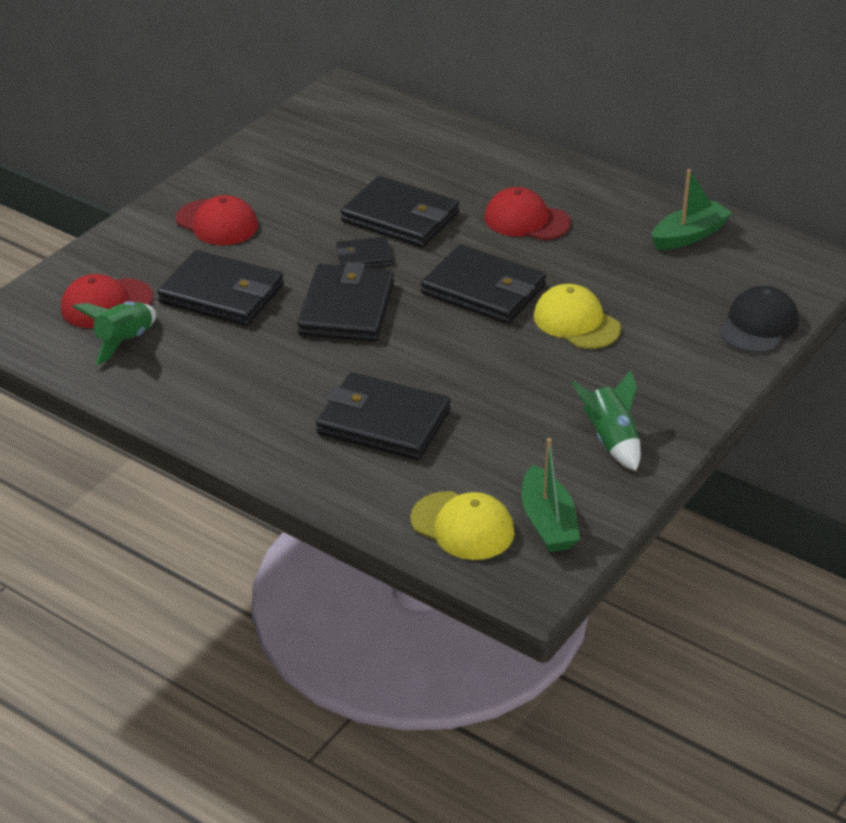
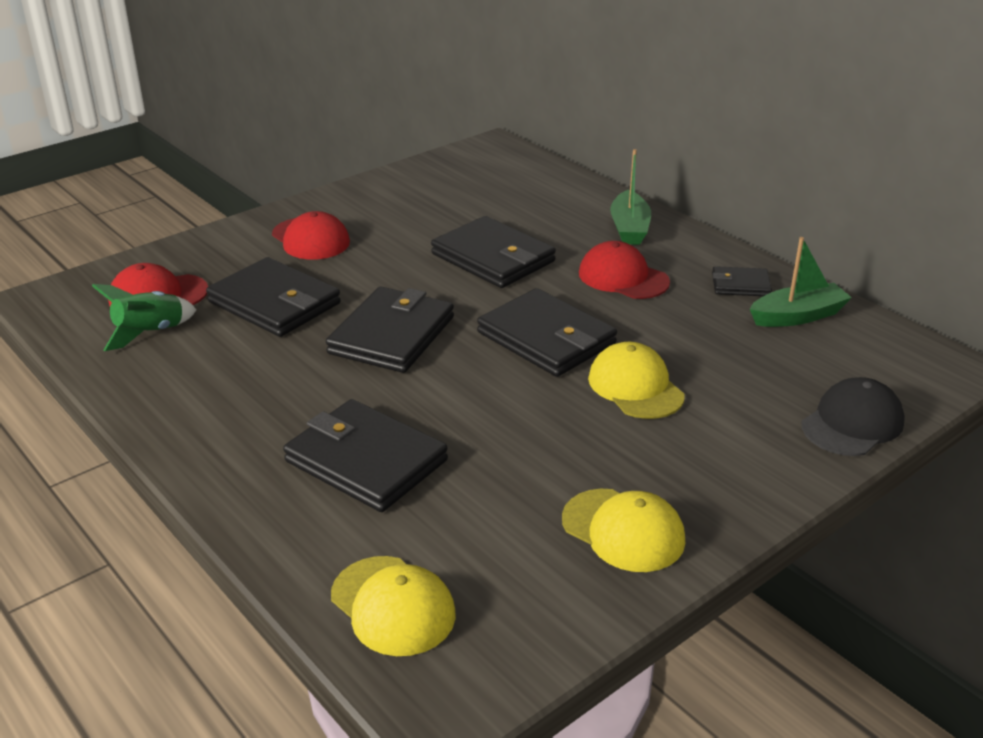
camera: 15 degrees right, 5 degrees down
black wallet [336,237,393,268] -> black wallet moved to [712,266,772,296]
green boat [522,438,580,552] -> green boat moved to [610,149,651,245]
green rocket [572,370,641,471] -> yellow cap [562,489,685,572]

